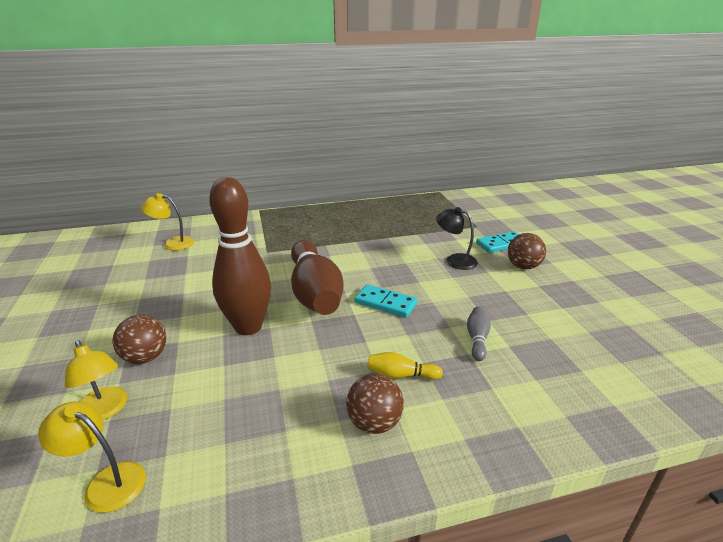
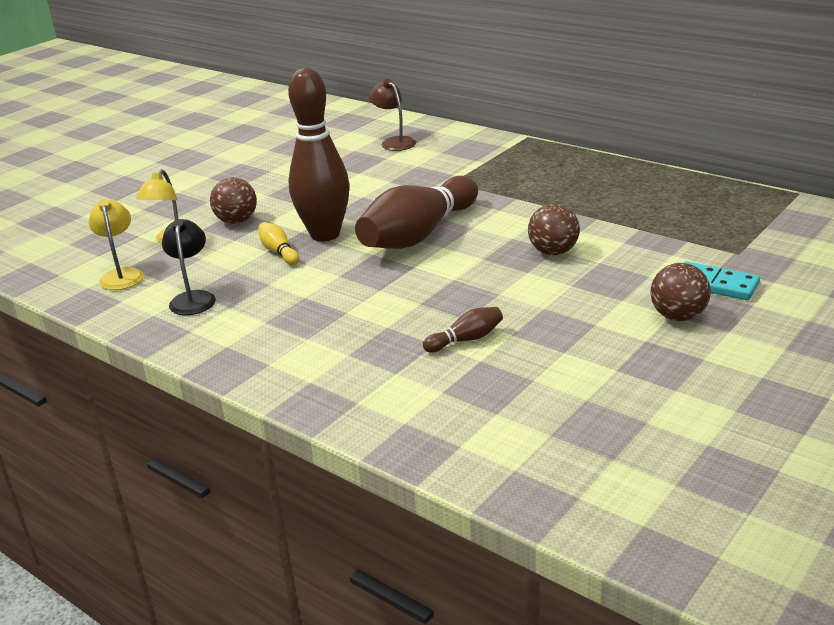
camera: 55 degrees right, 0 degrees up
yellow lamp [141,193,194,250] -> brown lamp [369,79,416,151]
brown ball [346,374,404,434] -> brown ball moved to [528,204,580,255]
turquoise domino [355,284,417,318] -> none
yellow bowling pin [367,352,443,380] -> yellow bowling pin moved to [258,222,299,265]
black lamp [436,207,478,270] -> black lamp moved to [162,219,216,315]
grey bowling pin [467,306,491,361] -> brown bowling pin [423,307,503,353]

